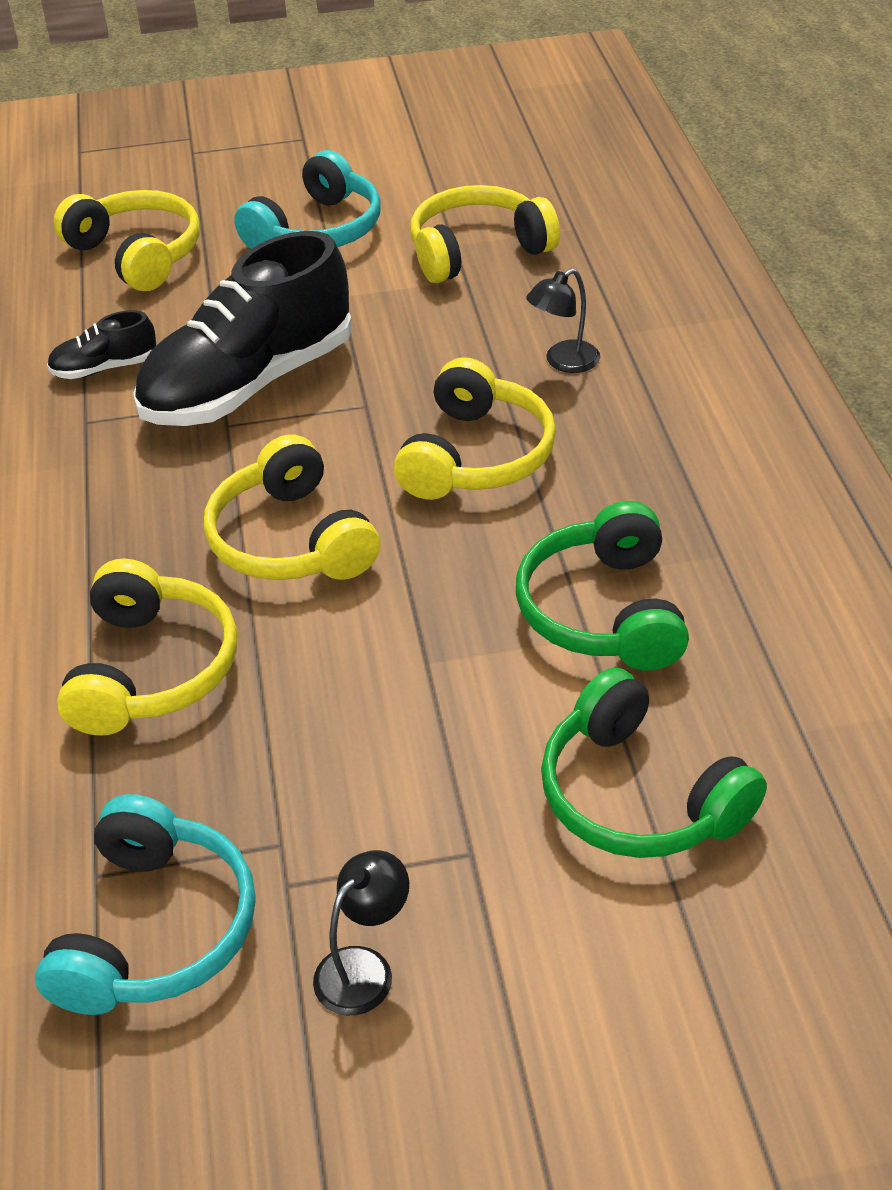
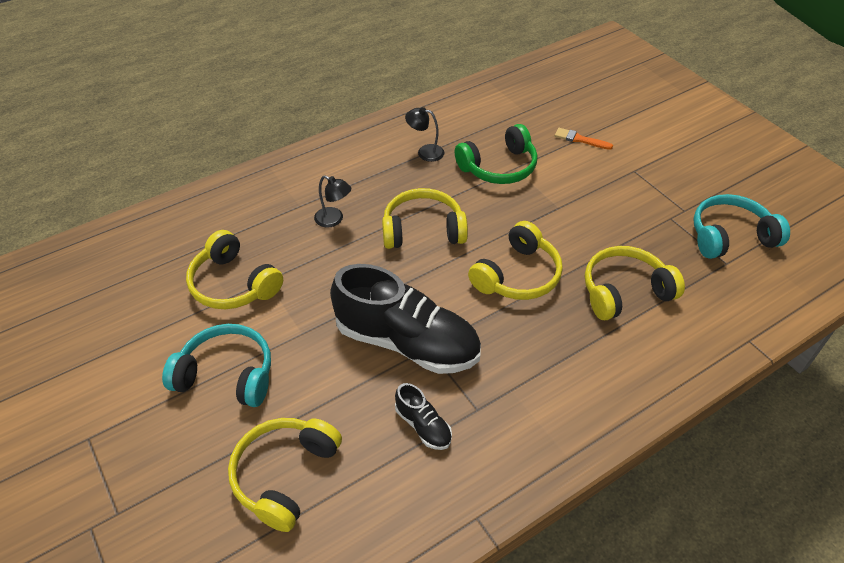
camera: 115 degrees left, 5 degrees up
black lamp [313,850,409,1015] -> black lamp moved to [405,107,444,162]
green headphones [541,668,767,858] -> orange brush [555,128,613,150]

